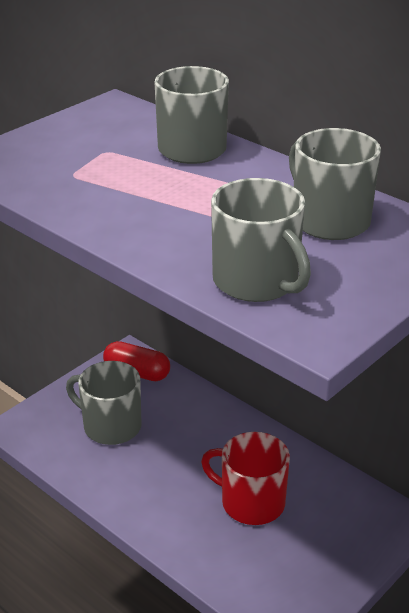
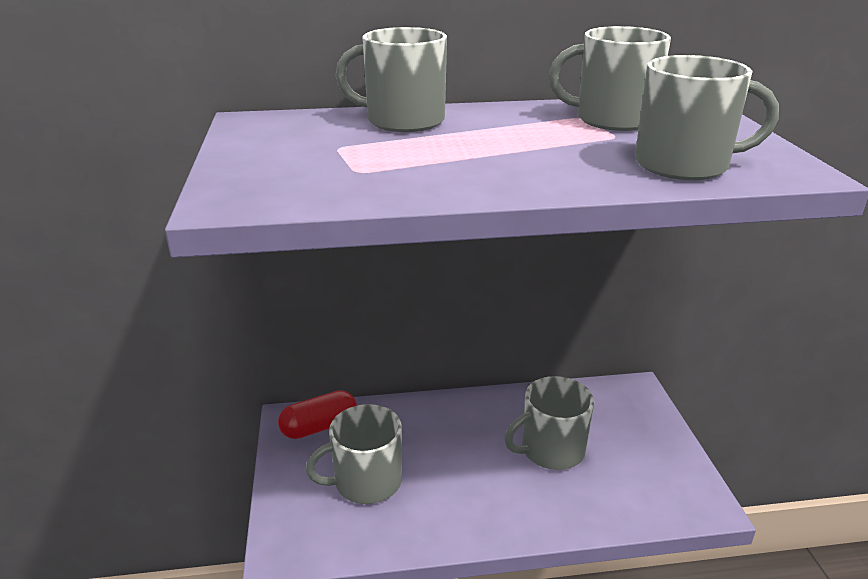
camera: 50 degrees left, 5 degrees down
red mug [201,432,290,525] -> grey mug [504,376,594,470]

